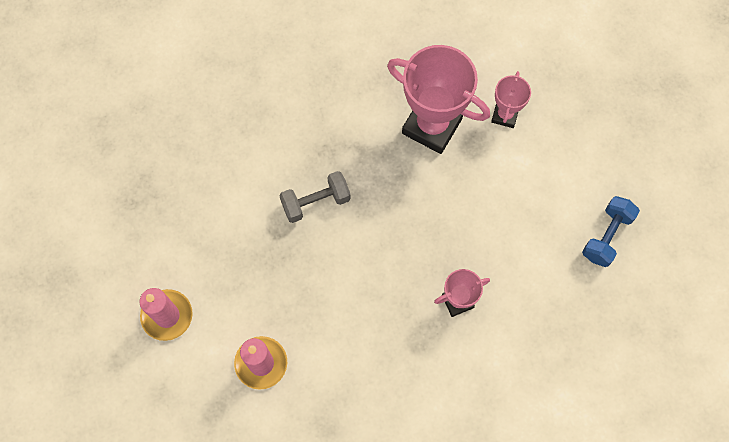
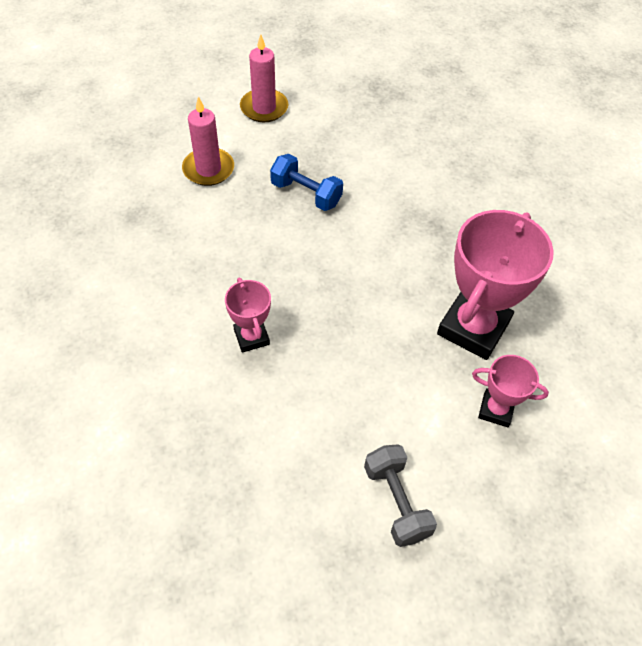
camera: 90 degrees right, 15 degrees down
grey dumbbell [279,171,350,223] -> grey dumbbell moved to [364,444,437,547]
blue dumbbell [582,196,640,267] -> blue dumbbell moved to [270,154,343,211]

